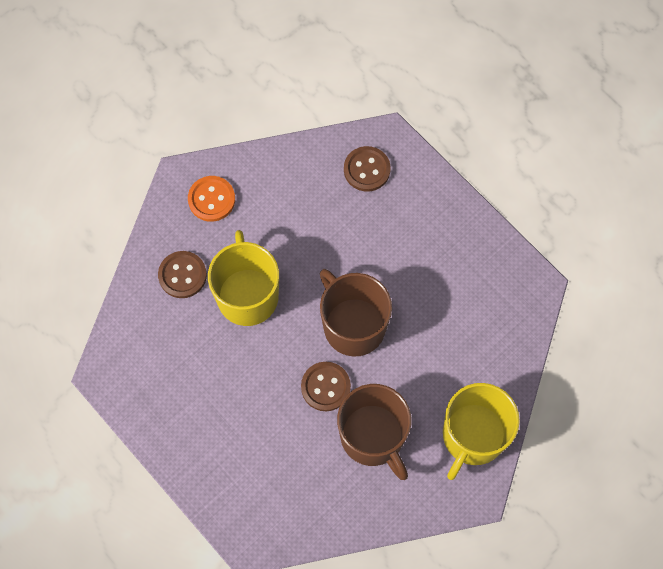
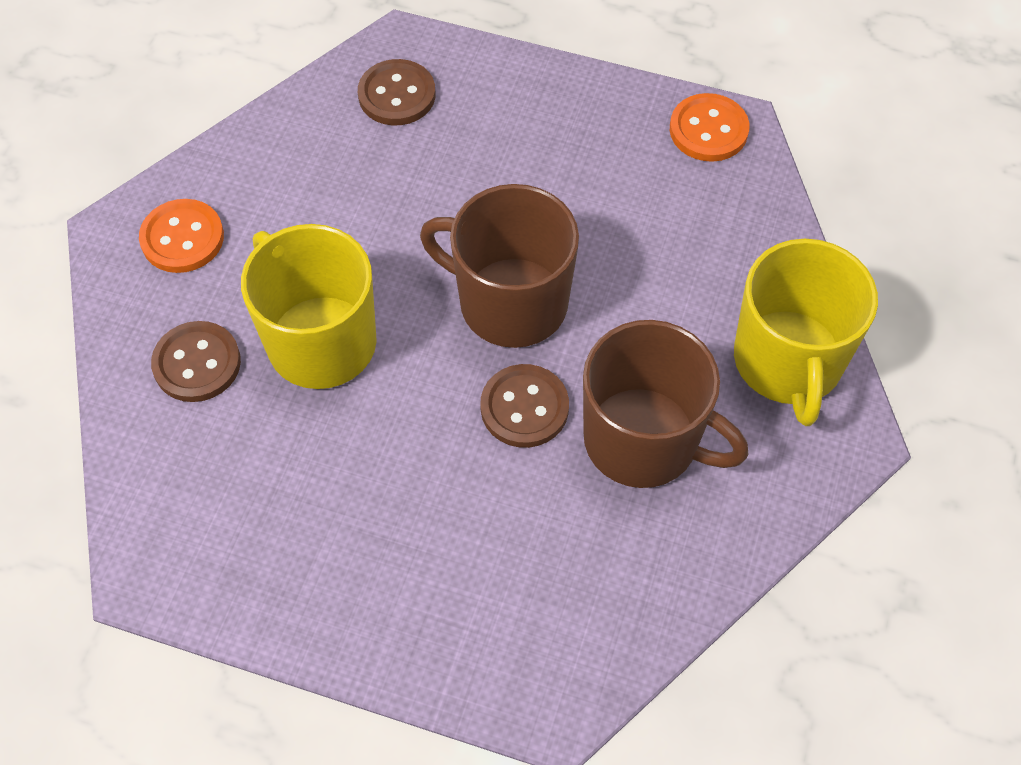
camera: 30 degrees left, 10 degrees down
none -> orange button [670,93,749,162]

